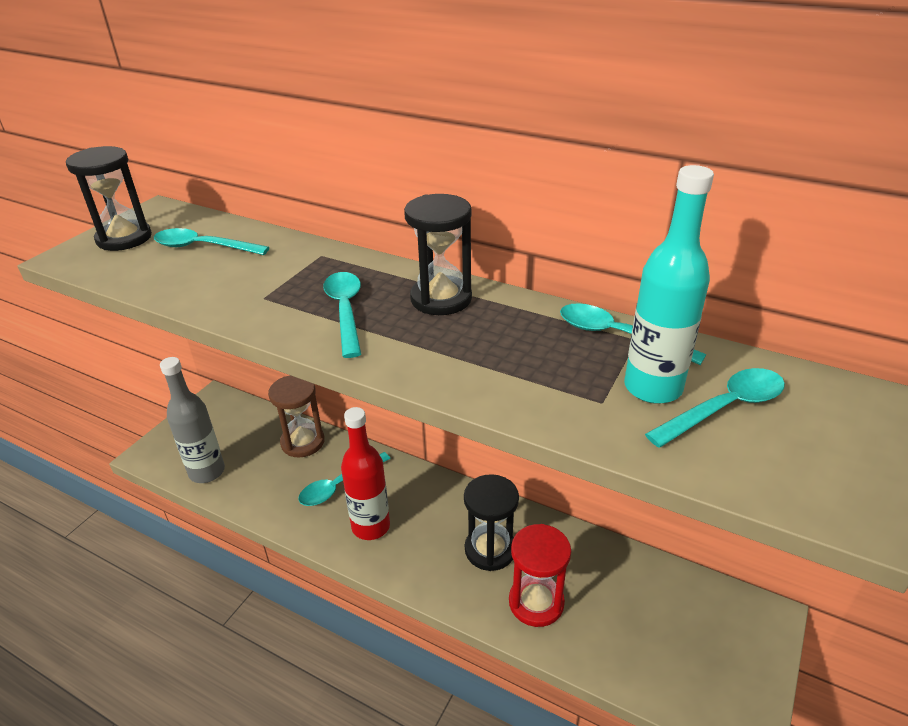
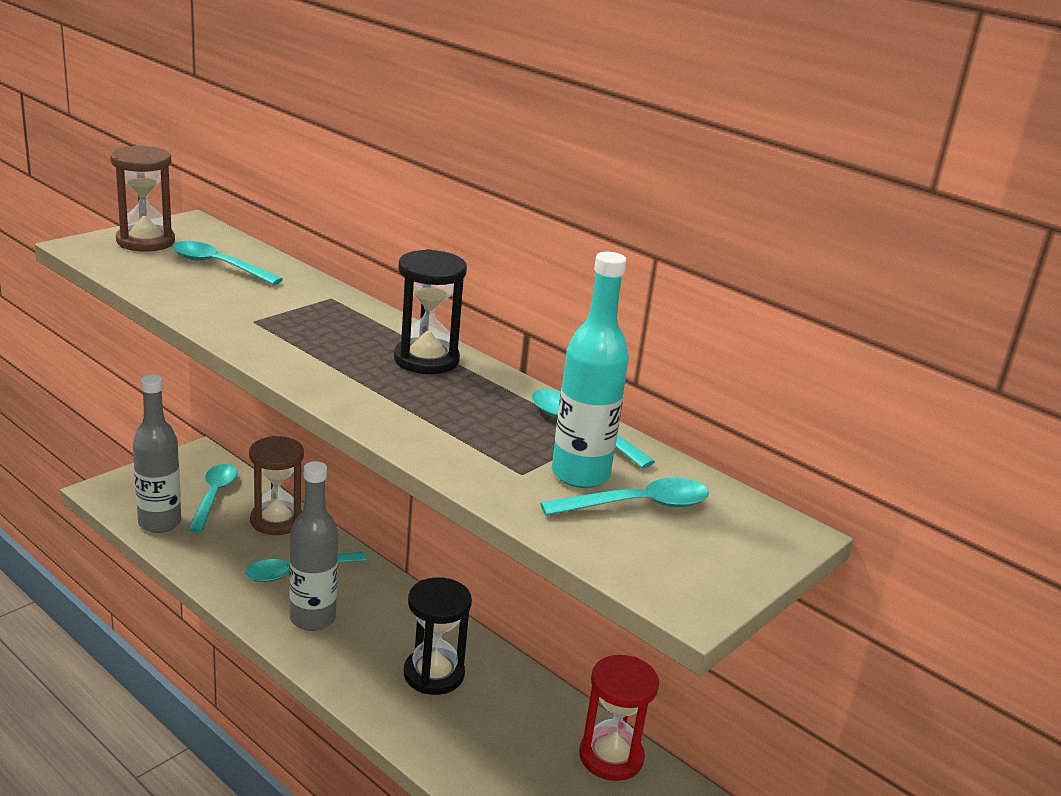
camera: 10 degrees right, 10 degrees down
black hourglass [66,146,152,251] -> brown hourglass [110,145,175,252]
turquoise spoon [323,272,361,358] -> turquoise spoon moved to [188,464,238,533]
red bottle [341,407,390,540] -> grey bottle [289,461,338,631]
red hourglass [509,524,571,627] -> red hourglass moved to [579,655,659,781]

